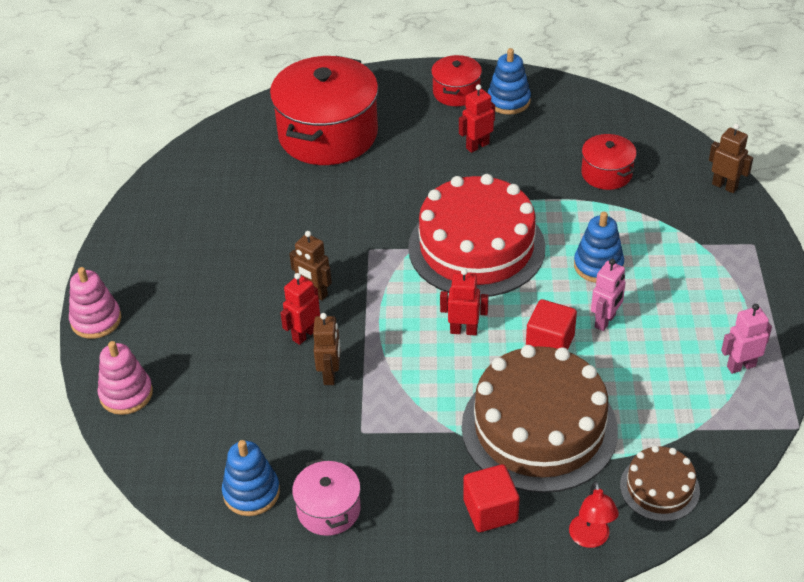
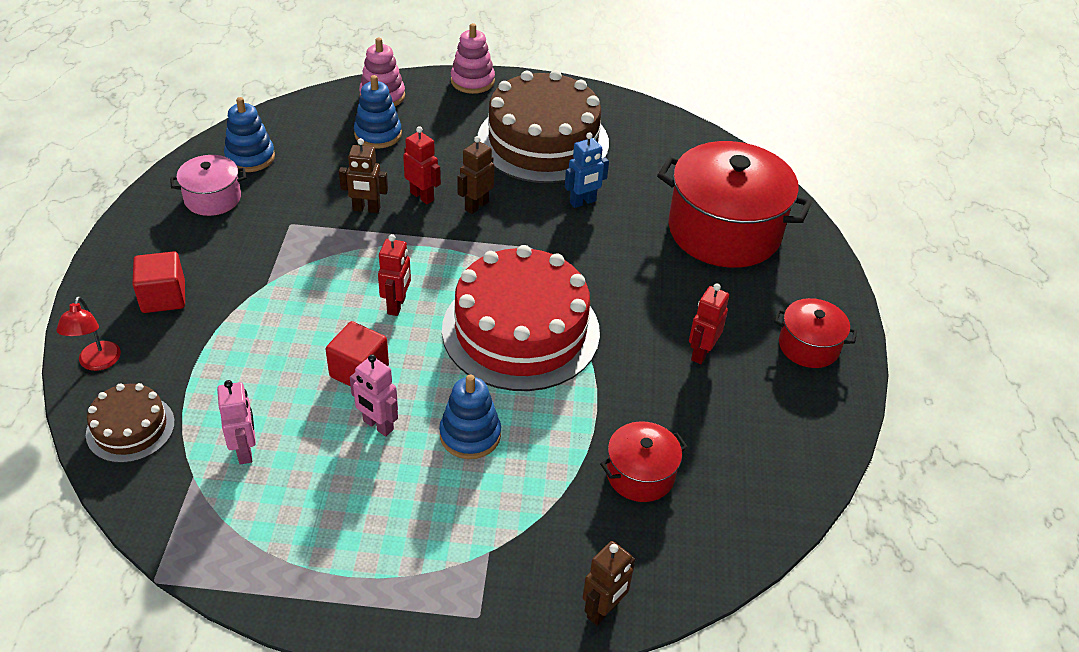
camera: 90 degrees right, 0 degrees up
red robot [459,84,495,153] -> red robot turned 120 degrees counterclockwise [689,284,729,364]
brown cake [462,345,618,493] -> brown cake moved to [478,70,609,183]
blue stacking toy [487,48,531,115] -> blue stacking toy moved to [354,75,402,149]
red lamp [569,481,619,548] -> red lamp turned 90 degrees counterclockwise [56,296,121,371]
pink robot [721,304,772,374] -> pink robot moved to [217,380,256,464]
none -> blue robot [565,132,609,208]

